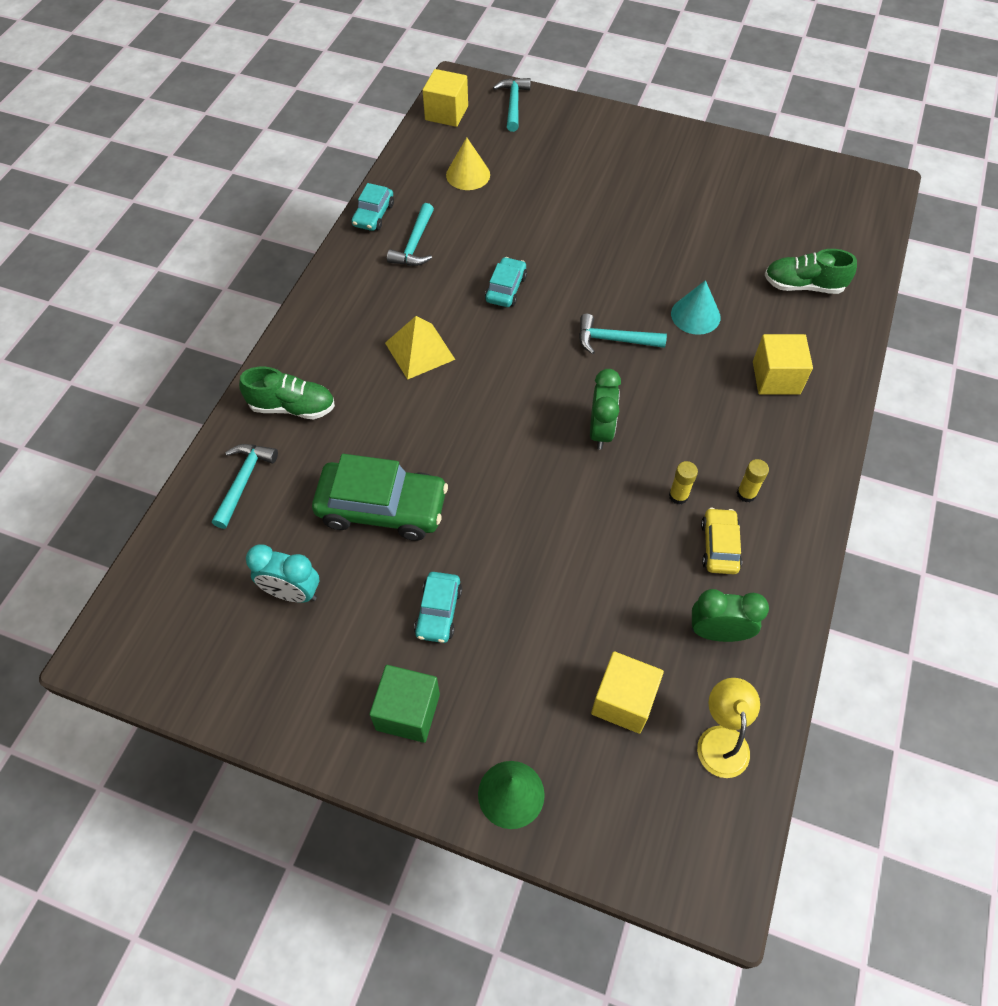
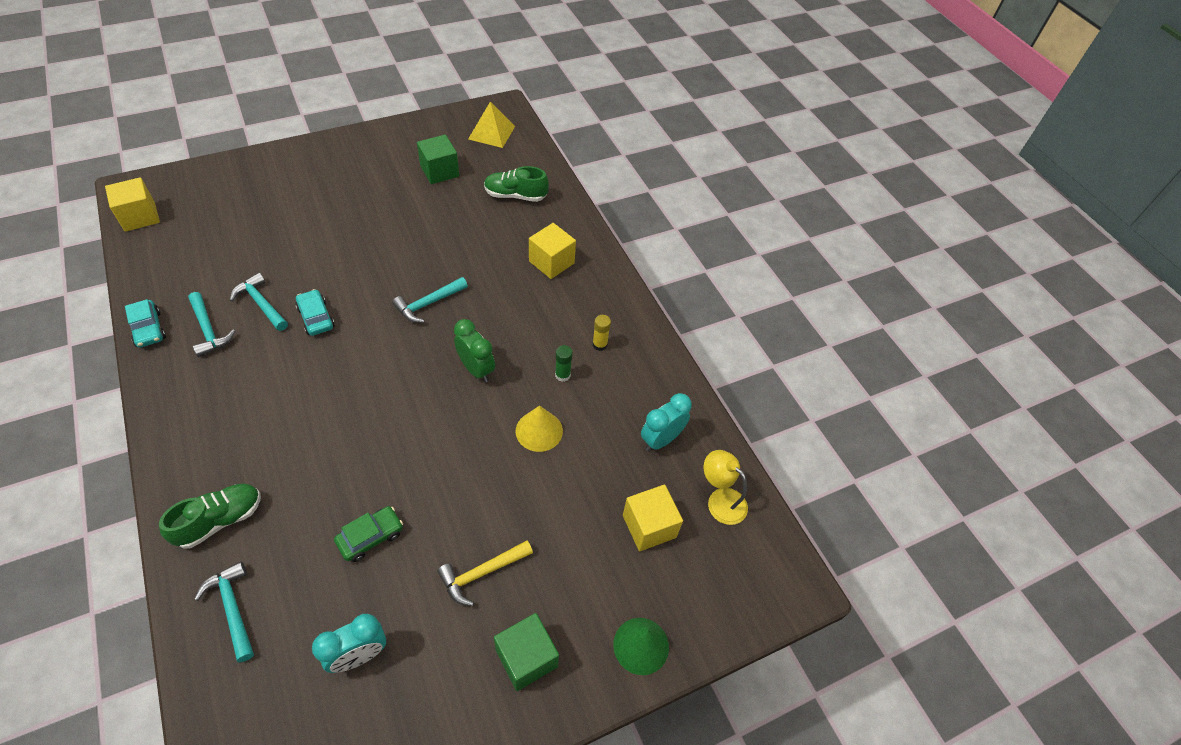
camera: 50 degrees left, 5 degrees down
green car [312,454,448,541] -> green car [334,506,403,562], size x0.54
yellow pyramid [385,316,455,380] -> yellow pyramid moved to [468,102,515,148]
turquoise car [414,572,462,643] -> yellow hammer [437,541,533,606]
yellow cone [446,137,490,190] -> yellow cone moved to [516,406,563,452]
turquoise hammer [493,78,531,132] -> turquoise hammer moved to [230,273,288,331]
yellow glue stick [669,461,698,504] -> green glue stick [555,345,573,382]
turquoise cone [671,280,720,335] -> none
green clock [691,589,769,642] -> turquoise clock [641,393,692,451]
yellow car [701,508,742,574] -> none
green shoe [764,249,857,294] -> green shoe turned 45 degrees clockwise [484,166,549,202]
none -> green cube [417,135,459,184]

